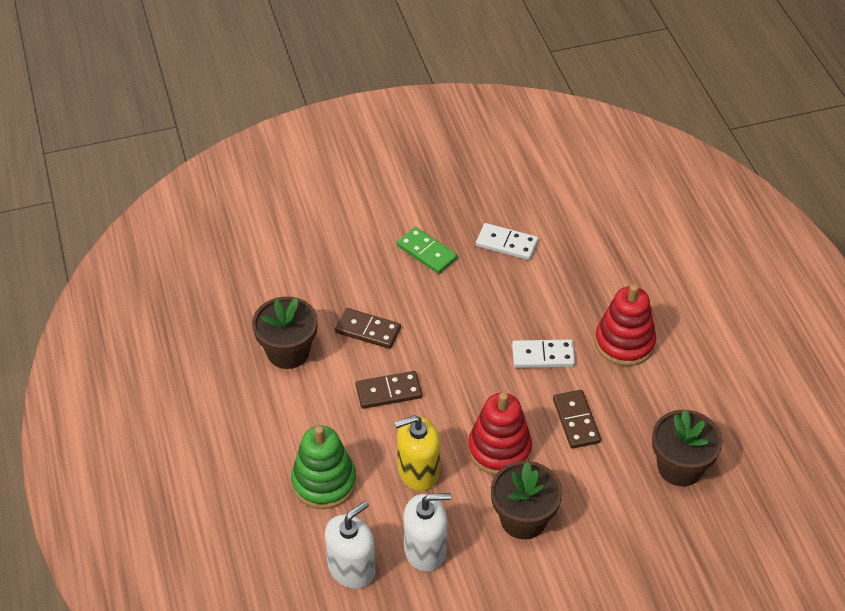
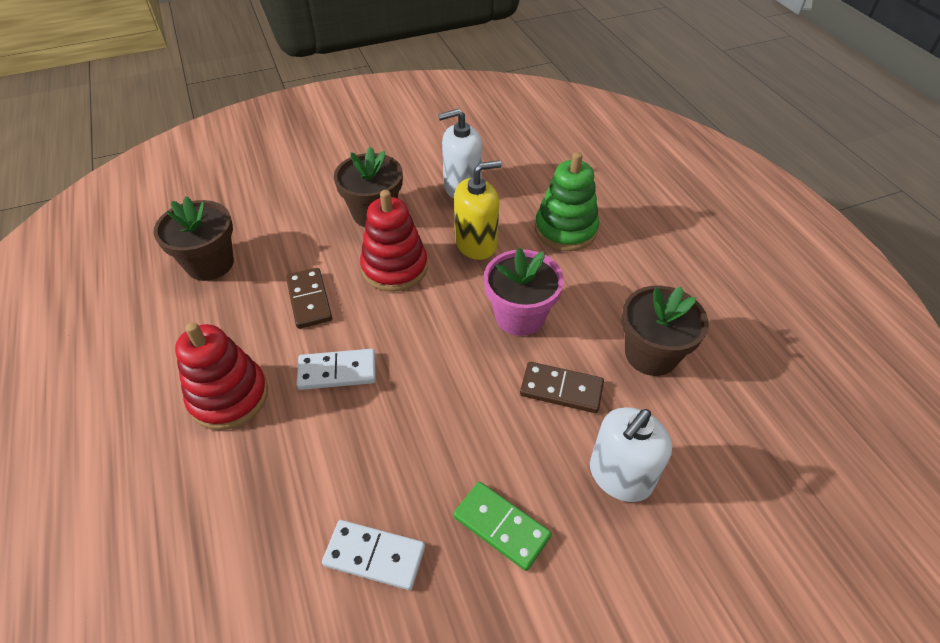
camera: 175 degrees right, 0 degrees up
white soap dispenser [325,501,375,589] -> white soap dispenser moved to [590,407,672,502]
brown domino [356,371,422,409] -> pink flower pot [484,248,564,336]

